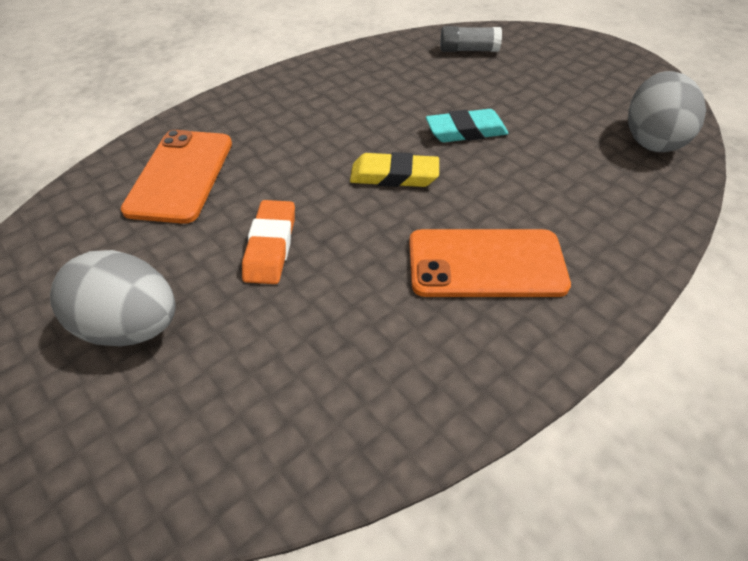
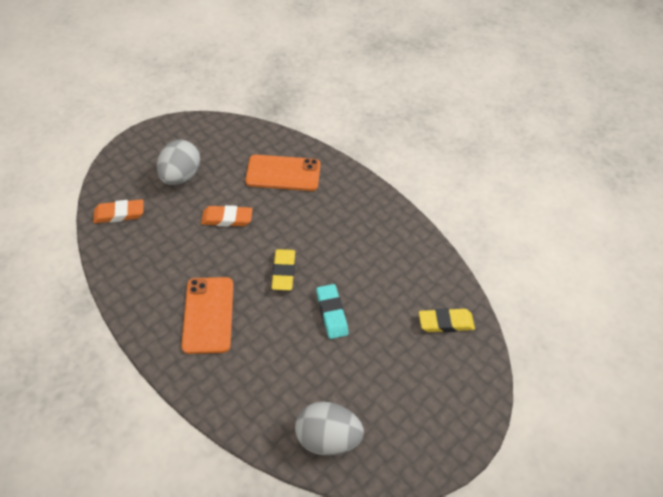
camera: 85 degrees right, 5 degrees up
grey glue stick [440,26,502,52] -> yellow eraser [419,308,475,332]
none -> orange eraser [93,199,144,223]

